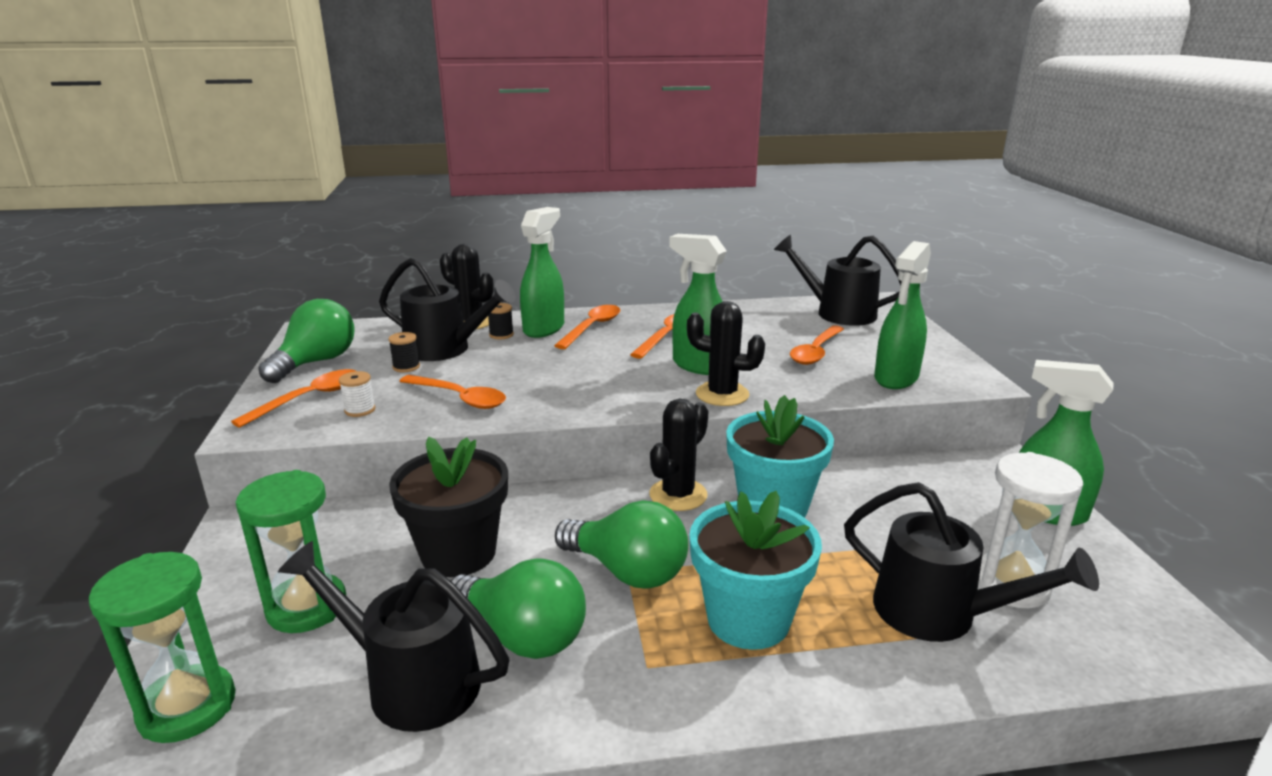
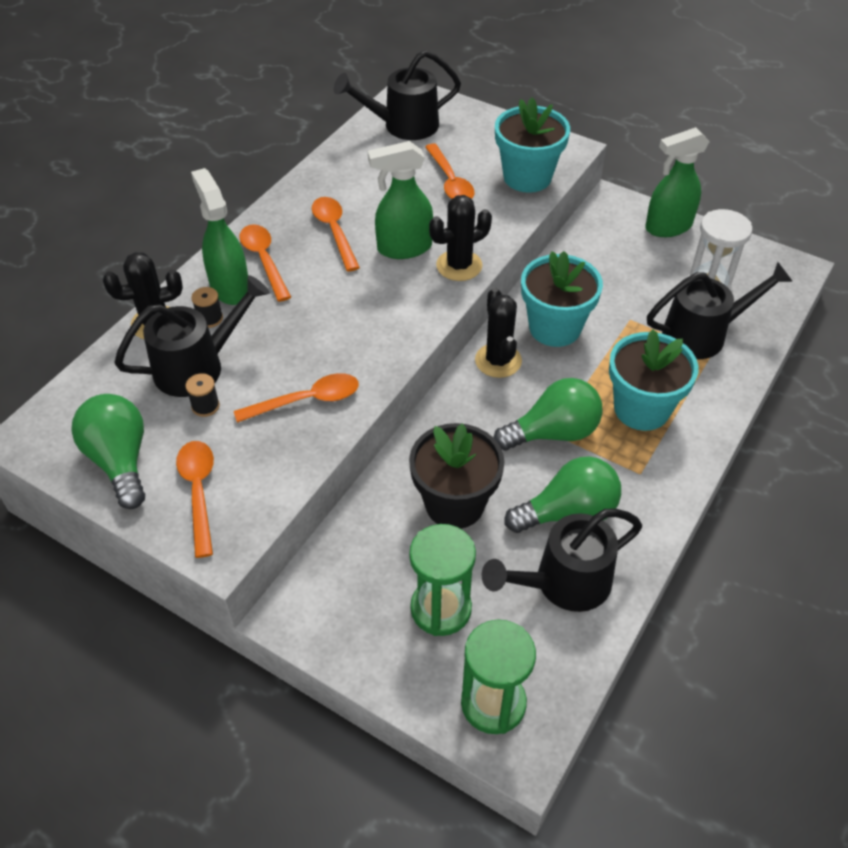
camera: 50 degrees left, 25 degrees up
white spool [339,371,375,417] -> none
green spray bottle [874,241,931,389] -> turquoise flower pot [495,97,570,193]

